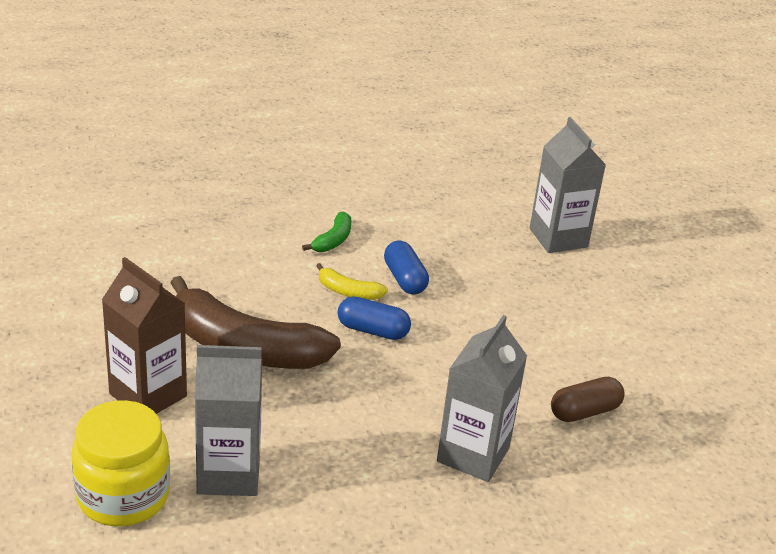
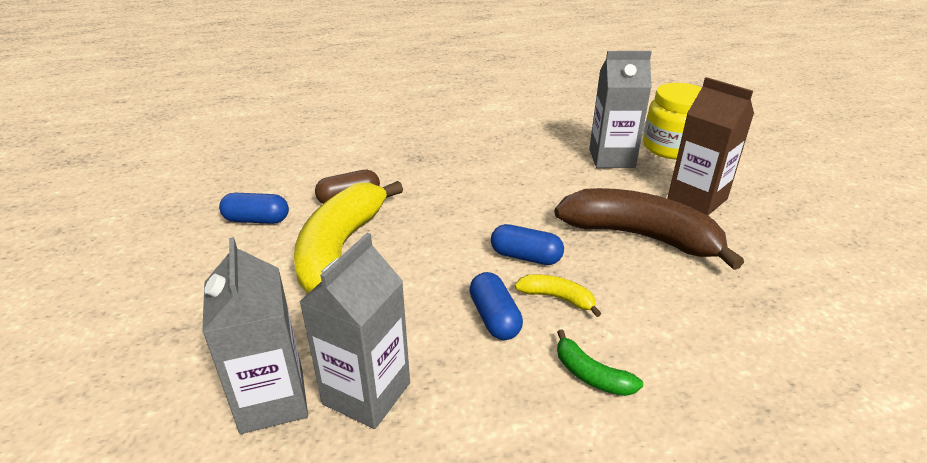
camera: 175 degrees left, 0 degrees up
green banana [302,212,351,252] -> green banana turned 75 degrees counterclockwise [557,329,643,396]
grey carton [437,315,527,482] -> grey carton moved to [299,233,410,429]
none -> blue capsule [219,193,289,224]
none -> yellow banana [294,181,403,293]

